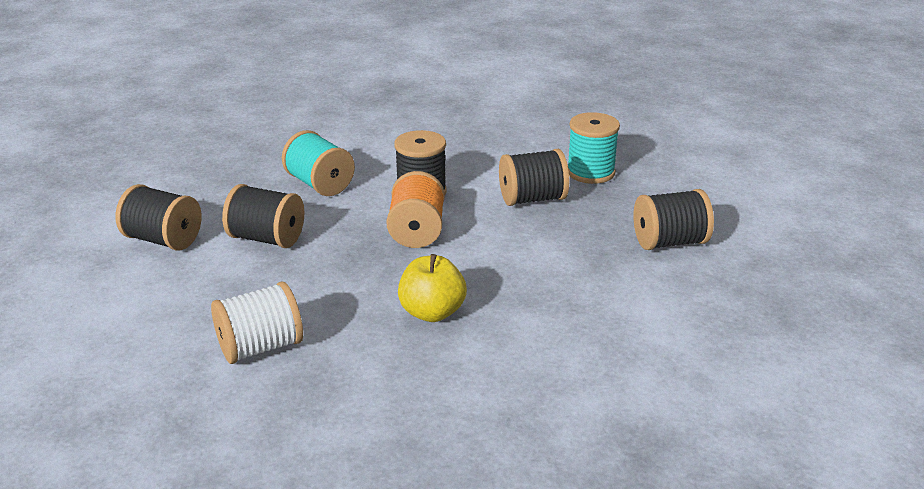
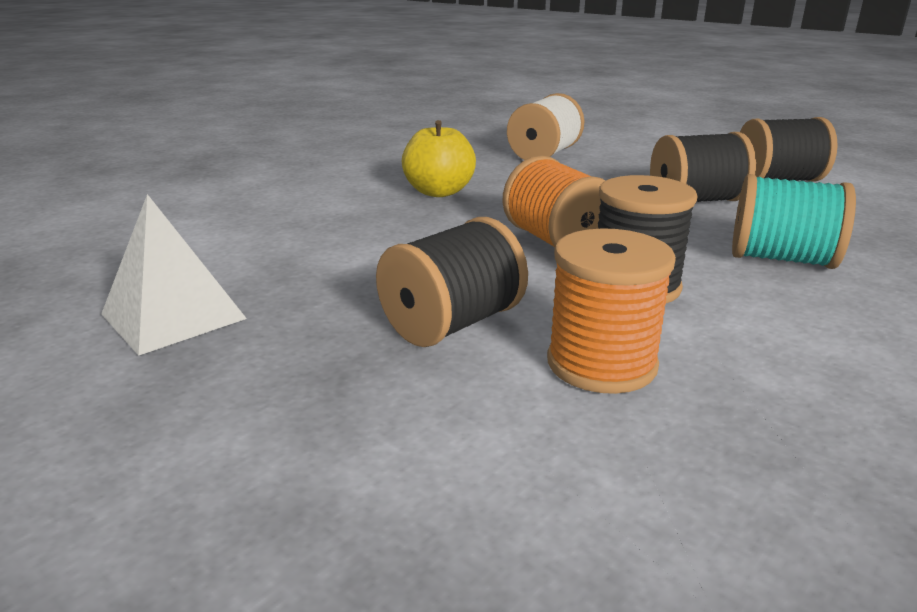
camera: 150 degrees right, 5 degrees down
turquoise spool [568,112,620,184] -> none
black spool [633,189,714,250] -> white pyramid [101,194,247,356]
none -> orange spool [547,228,676,394]

